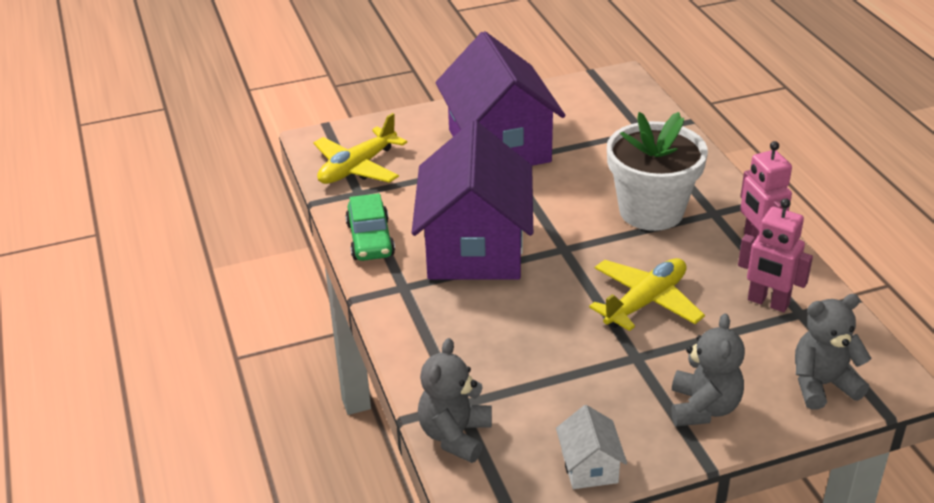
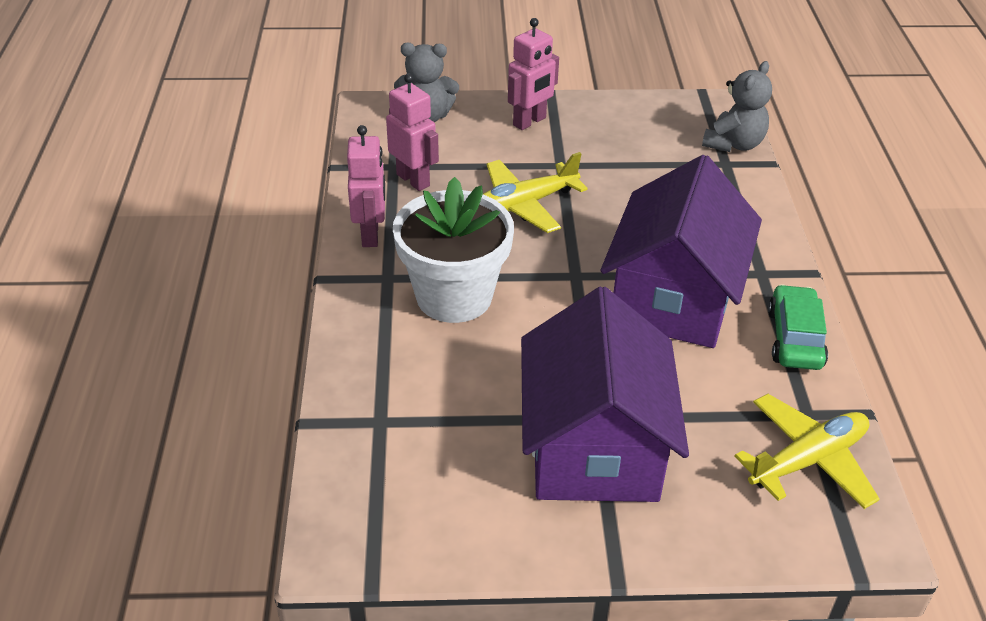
camera: 165 degrees left, 5 degrees up
white house [556,405,627,489] -> none
grey teddy bear [671,313,745,426] -> pink robot [508,18,559,130]

